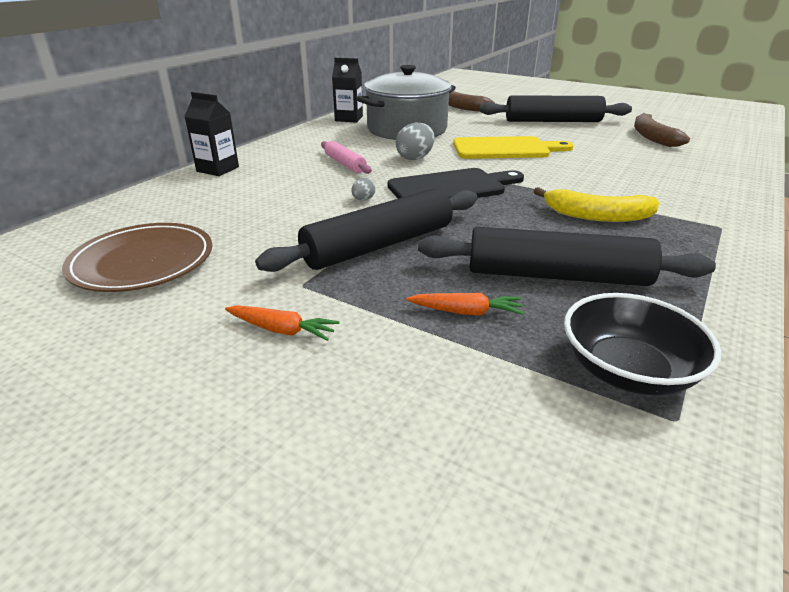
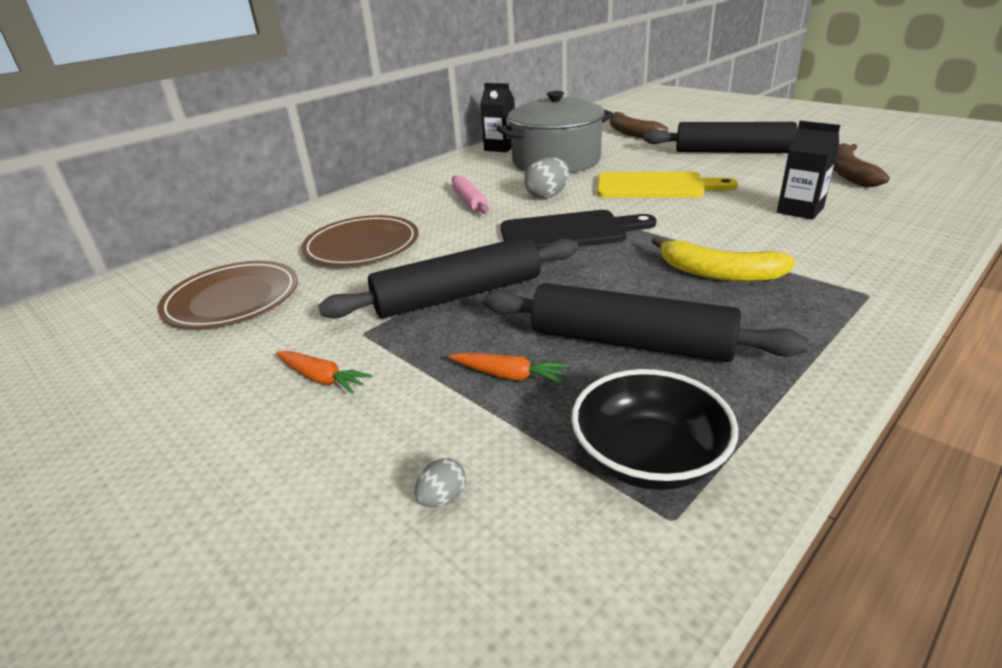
camera: 15 degrees right, 0 degrees up
black carton [184,92,239,176] -> black carton moved to [777,121,840,220]
grey egg [352,178,375,201] -> grey egg moved to [414,458,466,508]
none -> brown plate [301,215,418,266]

